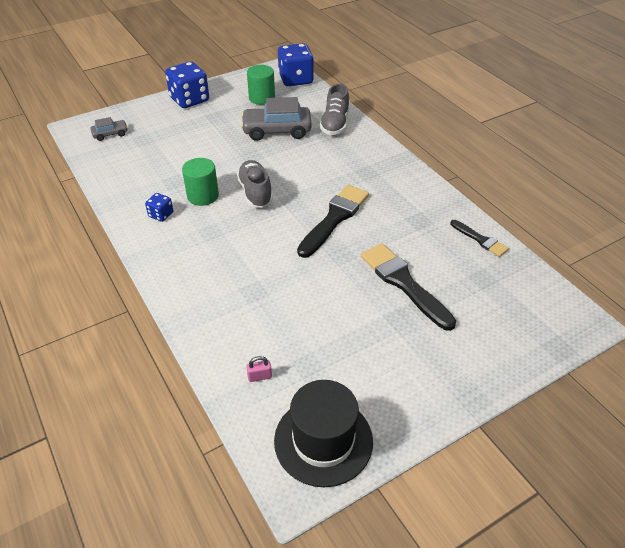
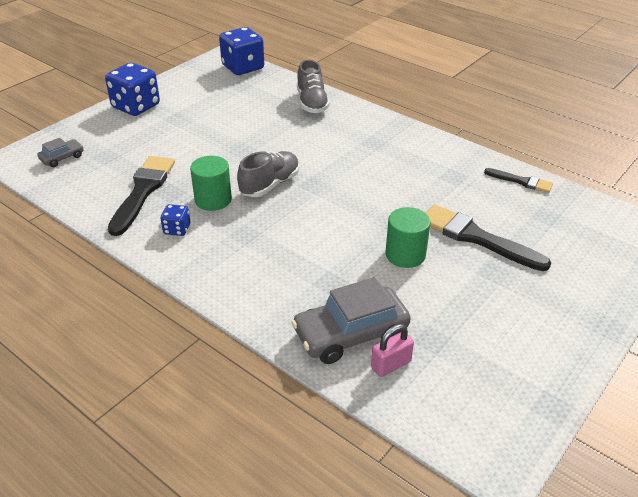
camera: 20 degrees left, 5 degrees down
grey shoe [237,160,273,208] -> grey shoe turned 75 degrees clockwise [237,151,299,197]
grey car [241,97,312,141] -> grey car moved to [291,277,411,364]
pink padlock [246,356,272,382] -> pink padlock [371,324,414,377], size x1.50
green cylinder [247,65,275,105] -> green cylinder moved to [386,207,431,268]
black hat [274,380,373,487] -> none
black brush [297,185,369,258] -> black brush moved to [108,156,175,236]

